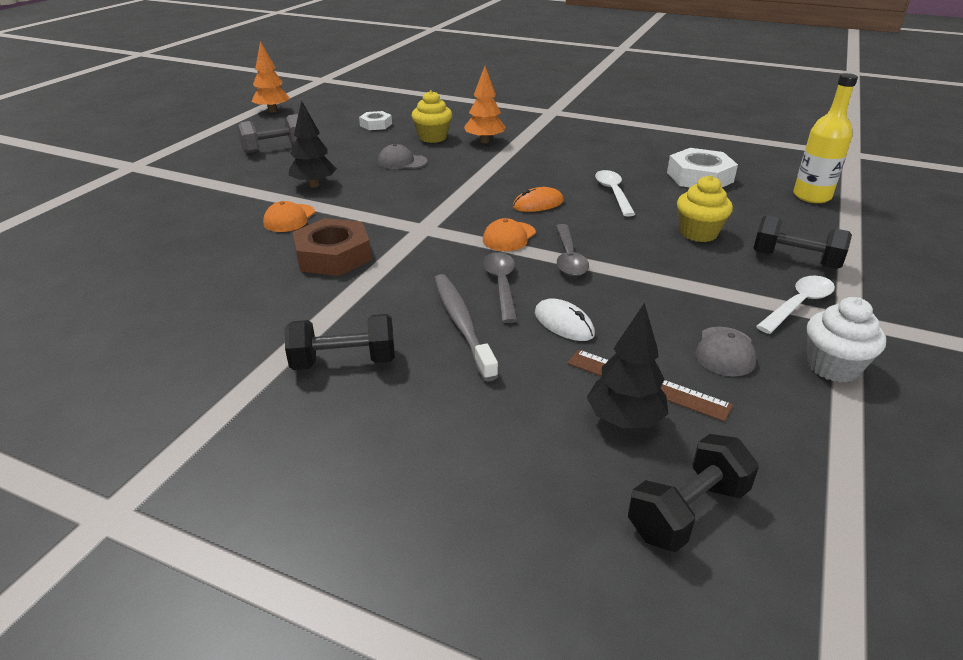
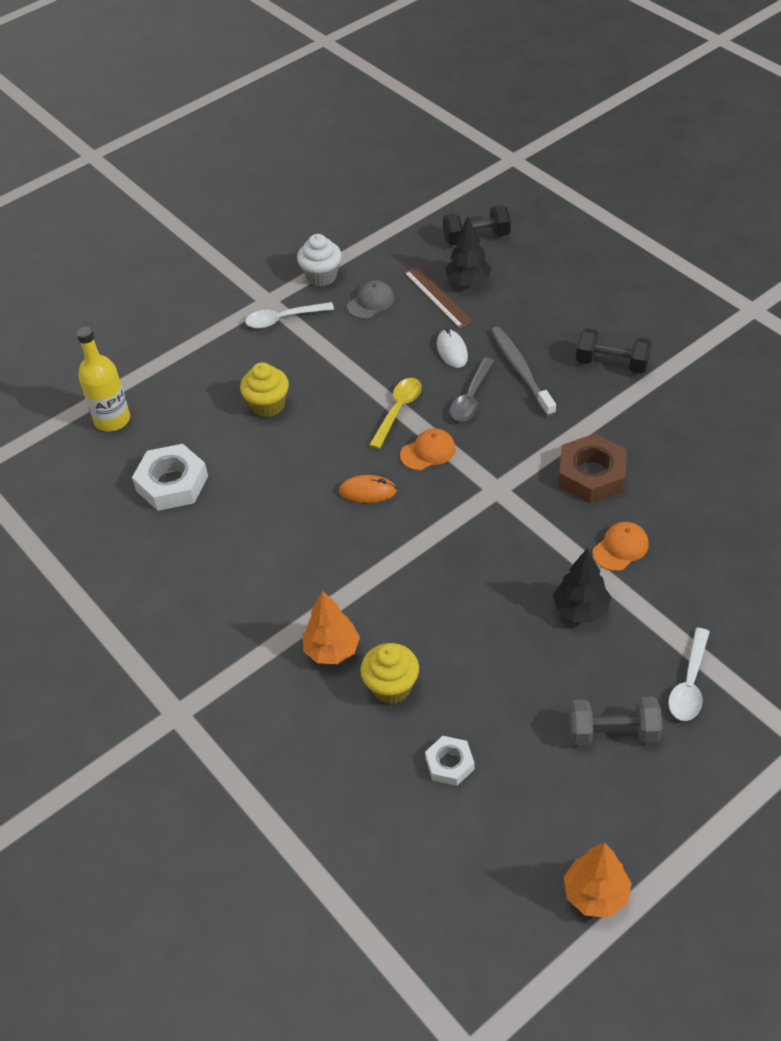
camera: 150 degrees left, 15 degrees up
grey cap [378,144,428,169] -> none
grey toothbrush [434,274,498,381] -> grey toothbrush turned 150 degrees clockwise [491,327,556,417]
grey spoon [556,224,589,276] -> yellow spoon [369,378,422,449]
white spoon [595,170,635,217] -> white spoon moved to [668,628,710,721]
black dumbbell [754,215,852,269] -> none

